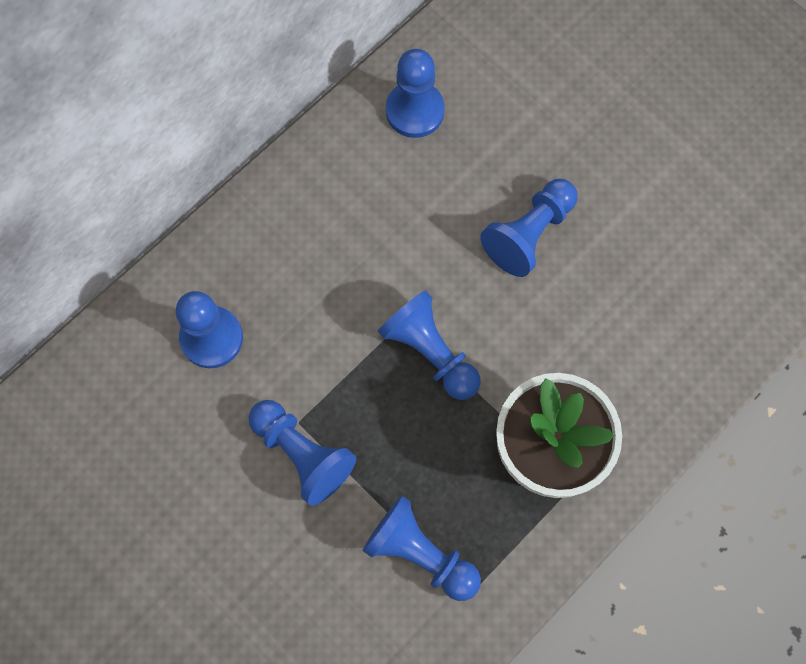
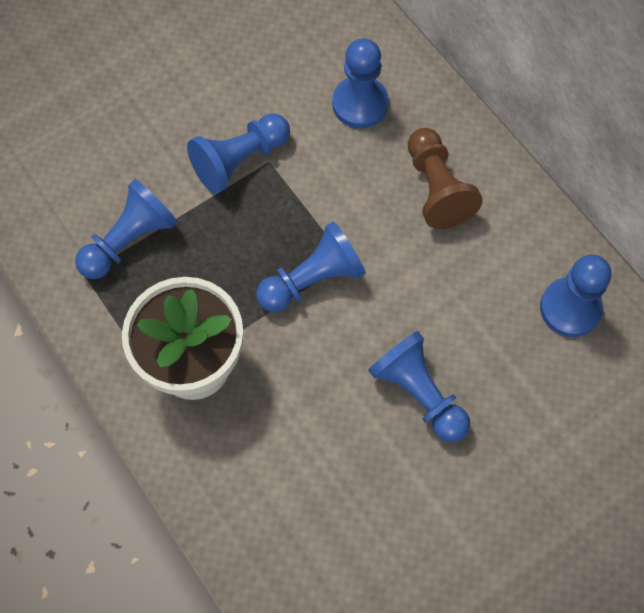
camera: 100 degrees right, 5 degrees down
none -> brown pawn [408,128,483,229]

